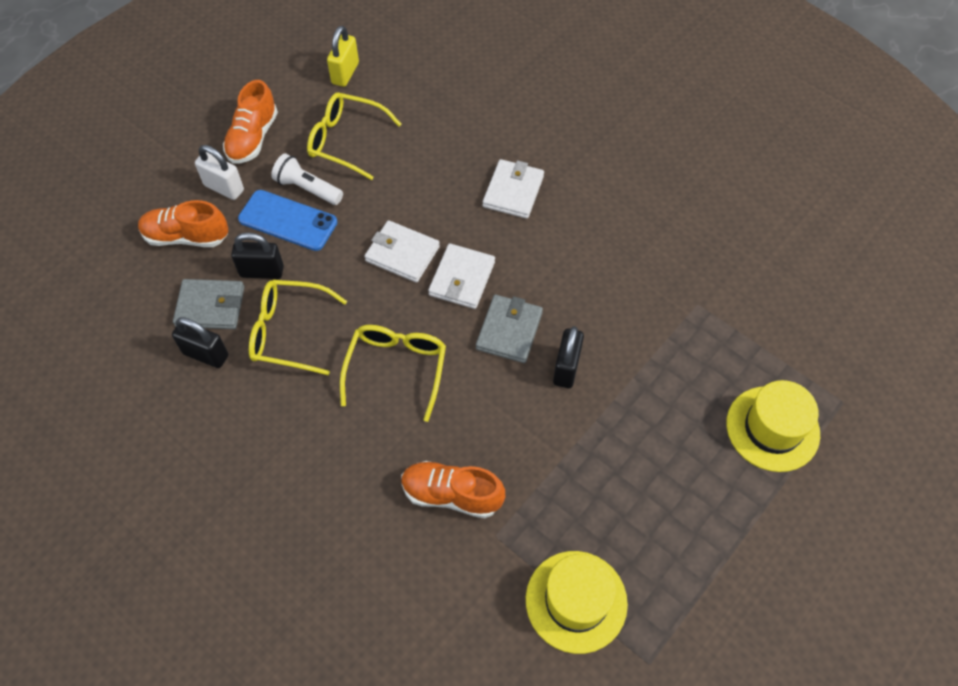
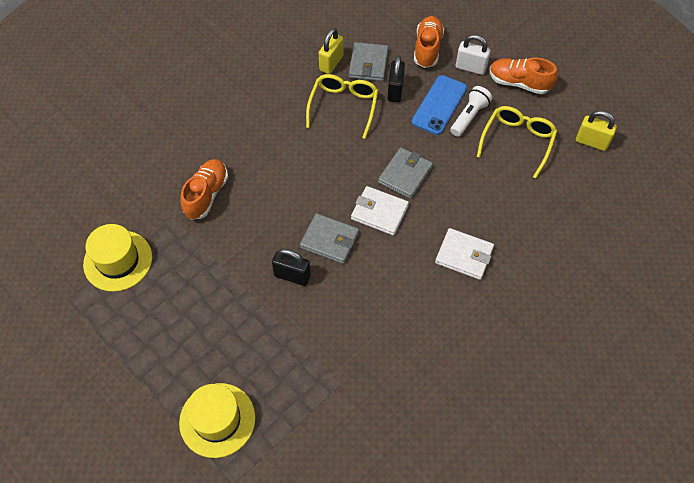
camera: 95 degrees right, 0 degrees up
black padlock [172,317,228,368] -> yellow padlock [319,28,343,74]
white padlock [195,145,244,200] -> white padlock turned 75 degrees clockwise [456,34,491,75]
yellow glasses [340,325,446,422] -> none
white wallet [364,220,440,283] -> grey wallet [378,147,433,199]

